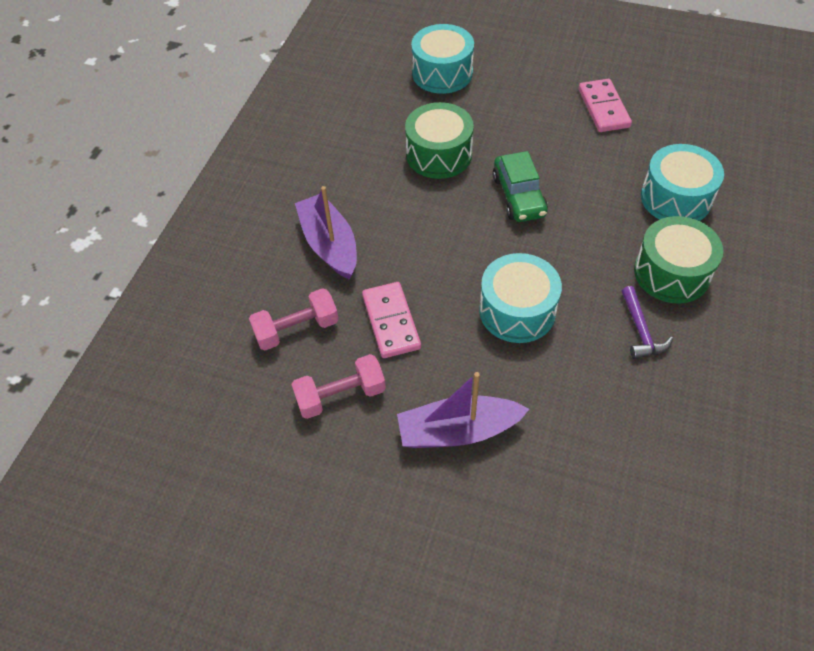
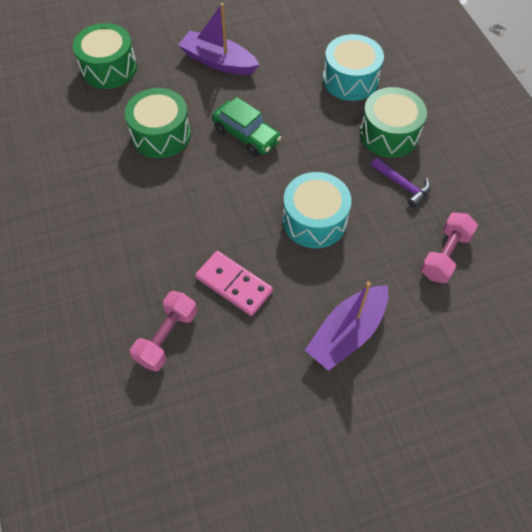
camera: 40 degrees left, 5 degrees up
pink dumbbell [291,354,386,419] -> pink dumbbell moved to [421,212,478,283]
purple boat [295,186,357,279] -> purple boat moved to [178,3,259,75]
turquoise drum [411,24,474,94] -> green drum [73,23,137,89]
pink domino [579,79,632,132] -> none

